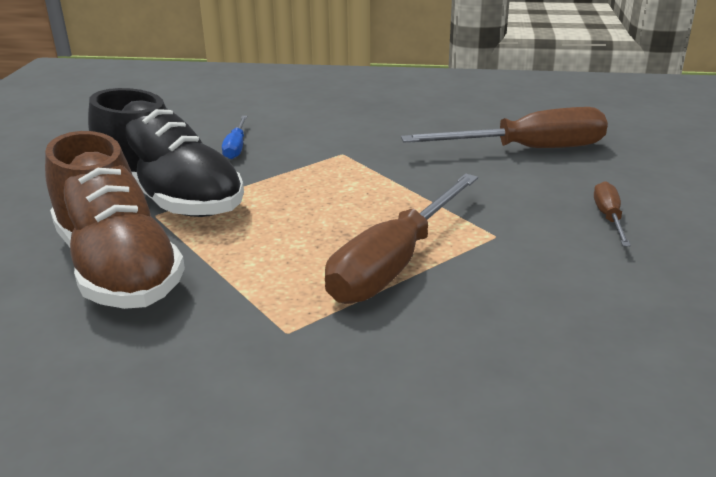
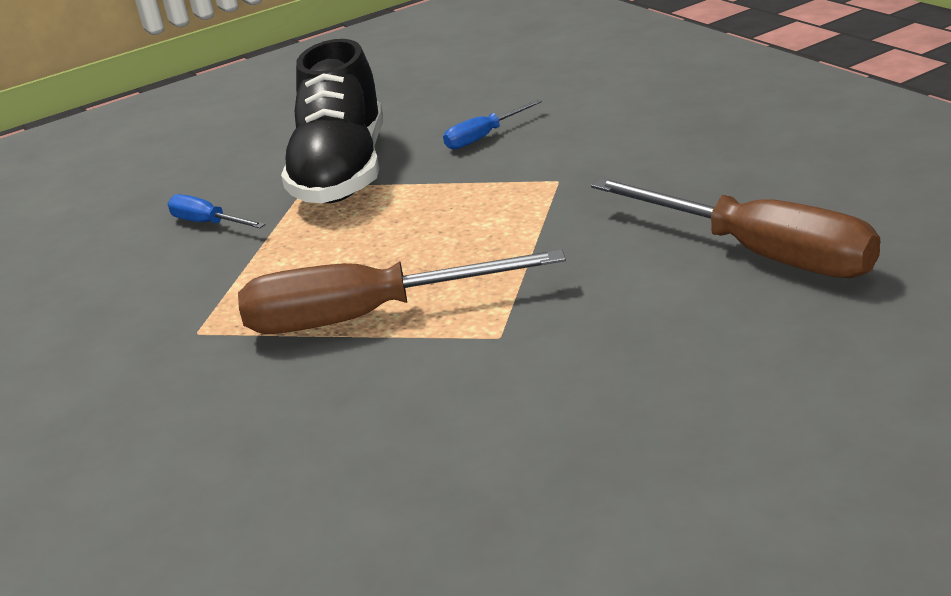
camera: 55 degrees right, 0 degrees up
brown shoe [45,131,185,309] -> blue screwdriver [168,194,266,228]
brown screwdriver [594,181,631,246] -> none

